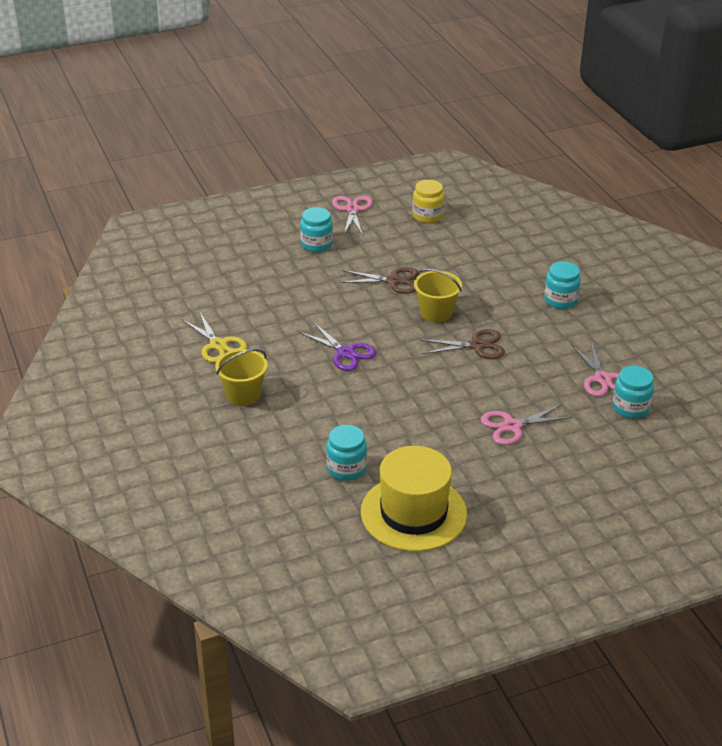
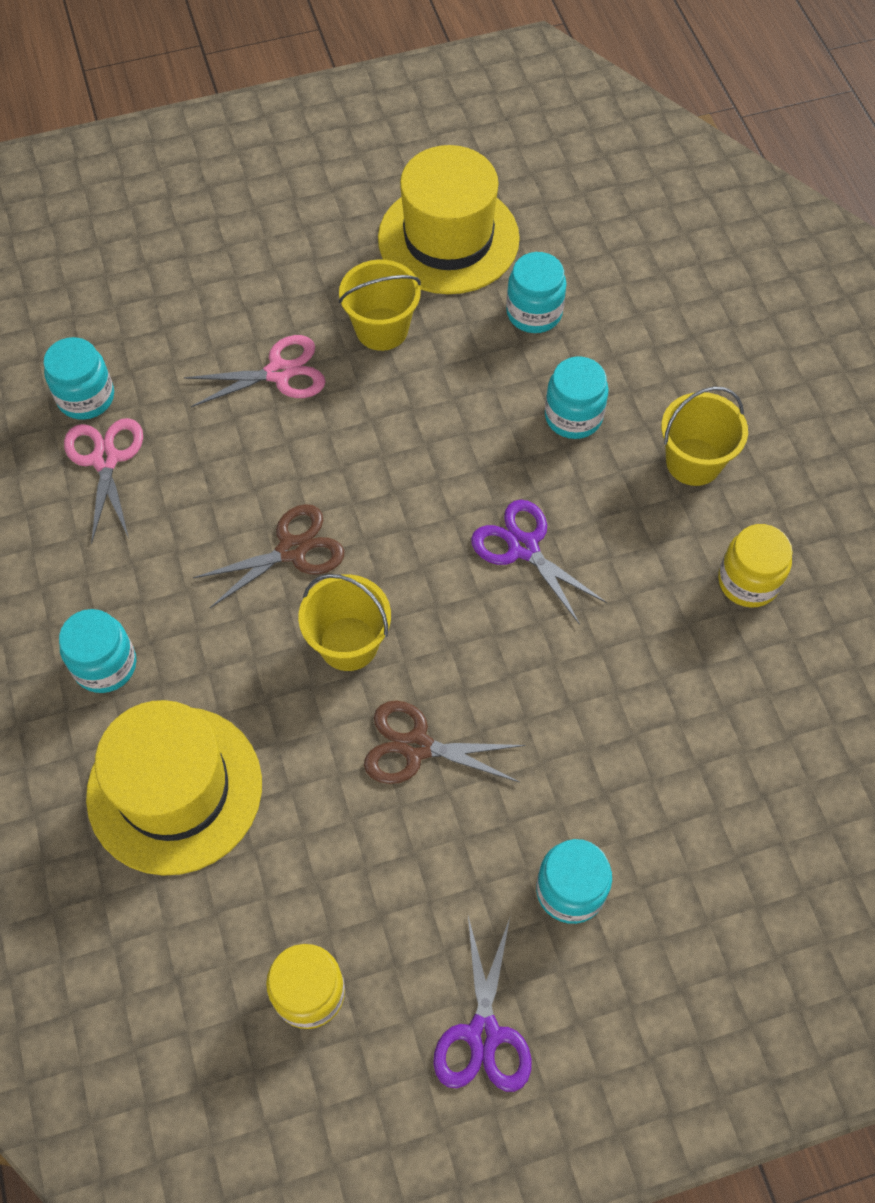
camera: 175 degrees left, 25 degrees up
yellow scissors [182,313,247,363] -> yellow jar [718,524,793,608]
pink scissors [332,196,373,236] -> purple scissors [433,916,532,1092]
brown scissors [420,329,505,359] -> brown scissors turned 150 degrees clockwise [193,504,344,608]
none -> yellow hat [86,700,262,876]
none -> yellow bucket [339,260,421,351]
none -> turquoise jar [545,357,609,439]

